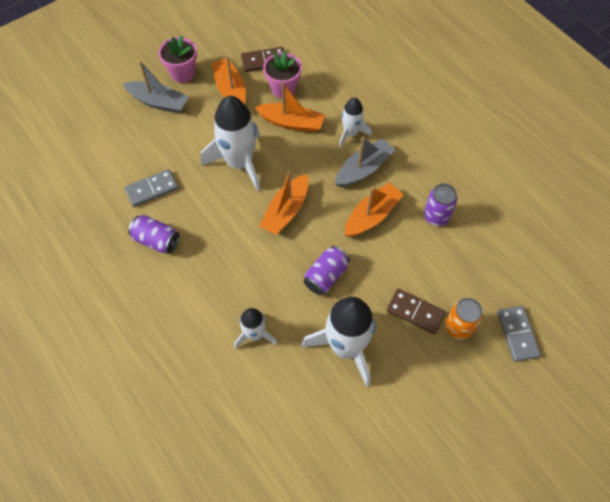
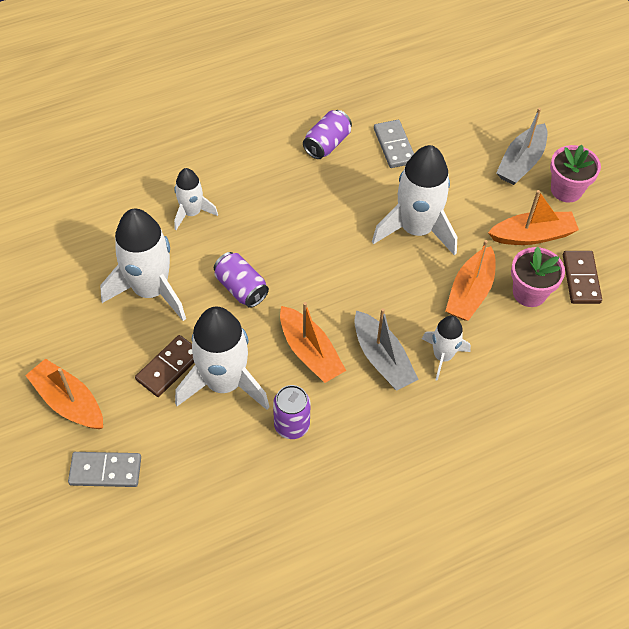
camera: 100 degrees right, 5 degrees down
orange boat [259,170,308,235] -> orange boat moved to [25,358,103,429]
orange can [445,298,483,339] -> none
none -> white rocket [175,307,270,410]

